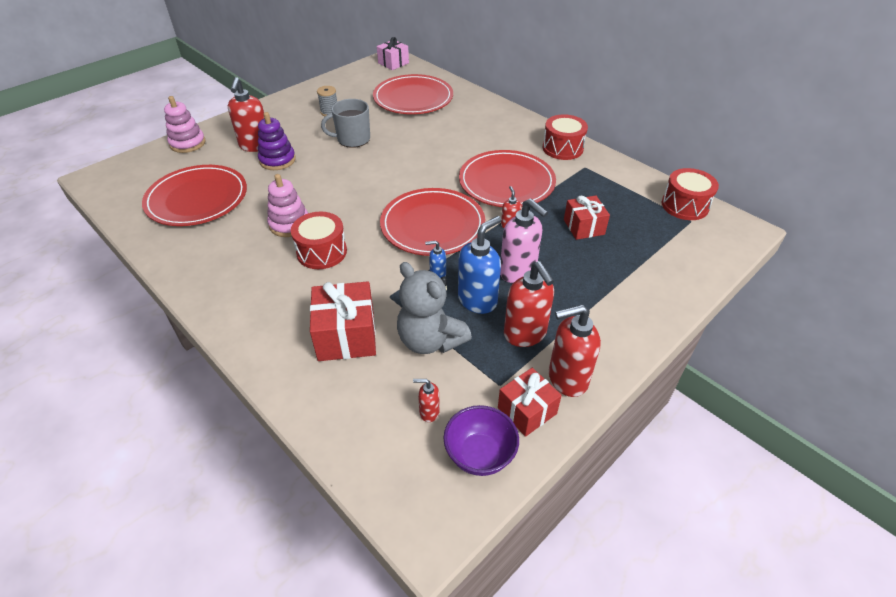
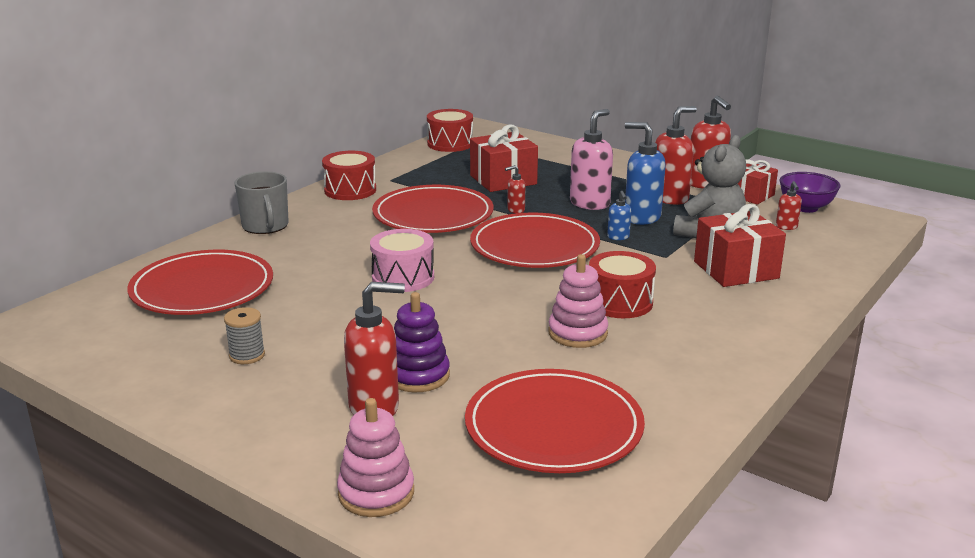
camera: 100 degrees left, 20 degrees down
grey mug [321,99,370,148] -> grey mug moved to [234,171,289,234]
pink gift [377,37,409,70] -> none
red gift [564,196,610,240] -> red gift [470,125,538,192], size x1.51
none -> pink drum [370,229,434,292]

